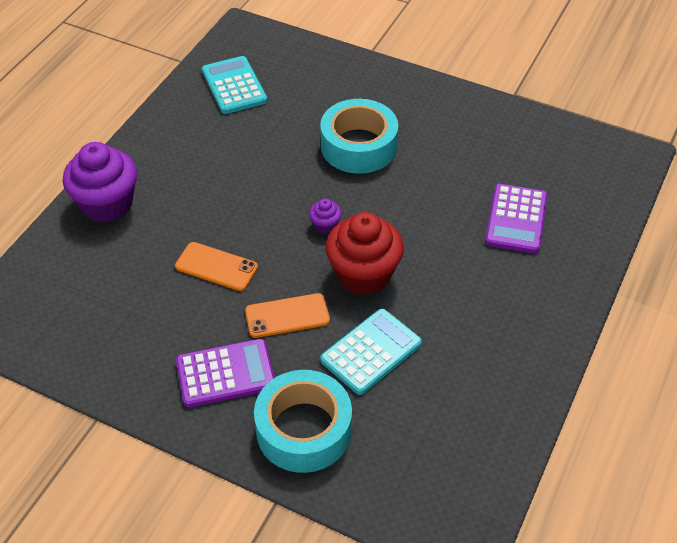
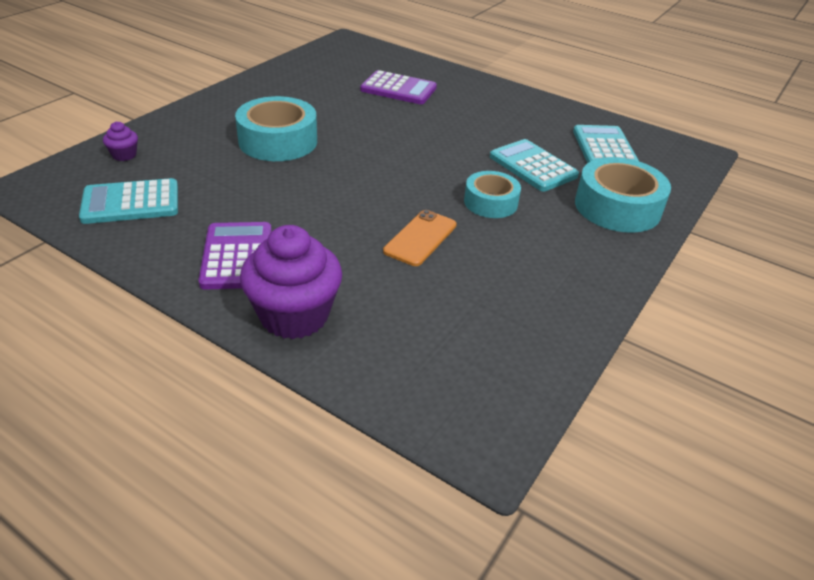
camera: 85 degrees left, 10 degrees down
purple calculator [176,339,274,407] -> purple calculator moved to [199,222,272,290]
orange phone [245,293,330,338] -> turquoise tape [464,171,521,218]
purple cupcake [309,198,342,234] -> purple cupcake moved to [103,121,138,161]
red cupcake [326,212,404,295] -> none
none -> turquoise calculator [573,125,639,163]

